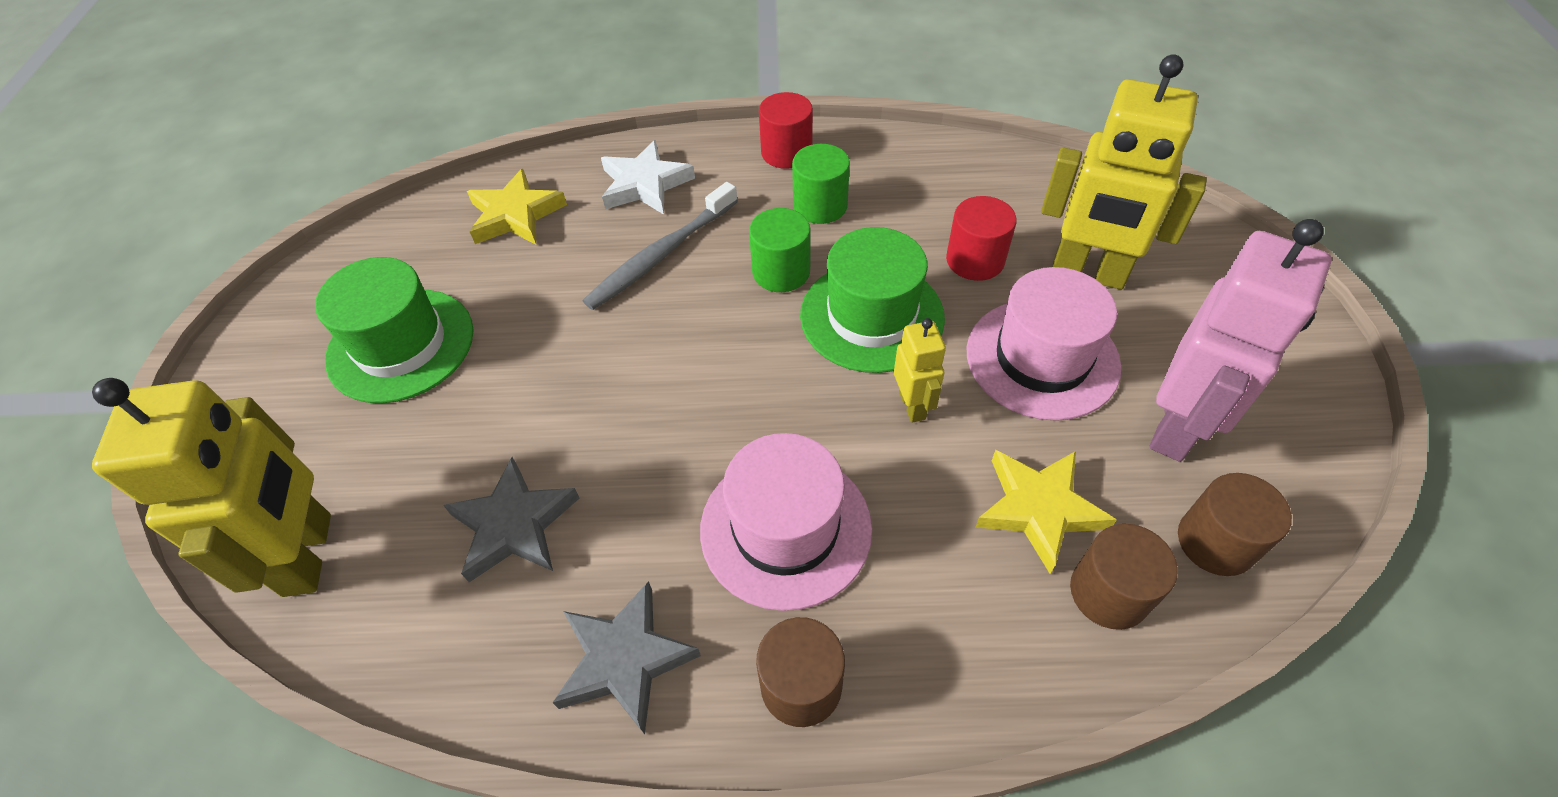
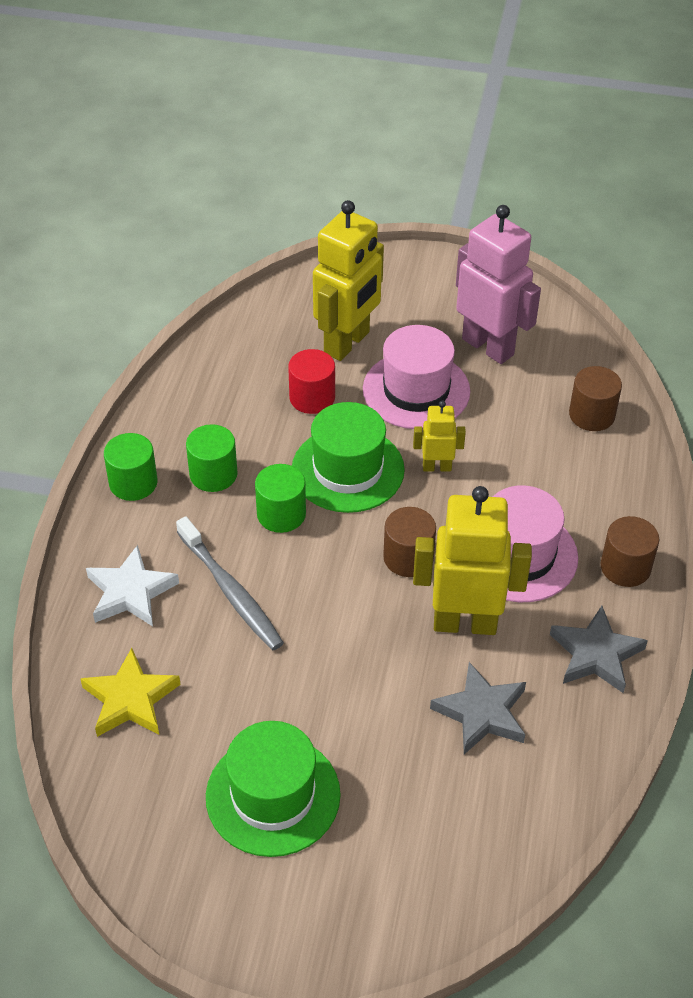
camera: 80 degrees left, 5 degrees down
yellow robot [92,378,331,597] -> yellow robot moved to [413,486,532,635]
red cylinder [759,92,813,169] -> green cylinder [104,433,157,501]
yellow star [975,450,1117,573] -> none
brown cylinder [1178,473,1292,576] -> brown cylinder moved to [383,507,436,577]

